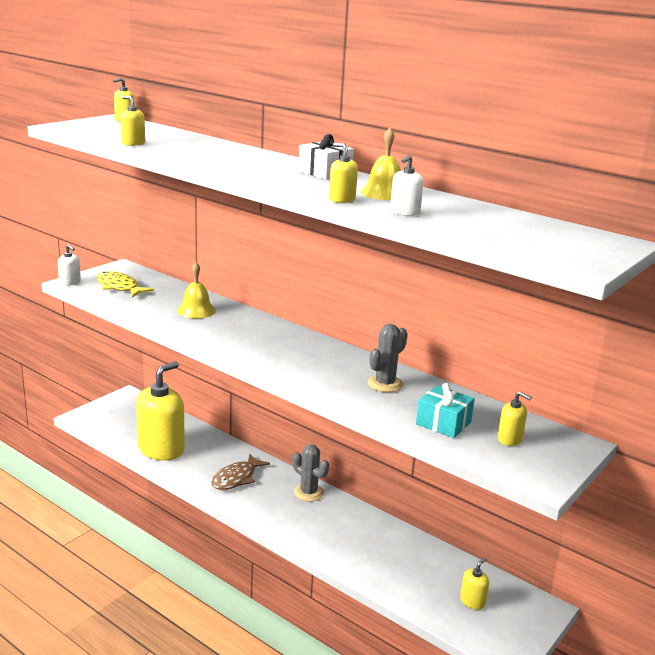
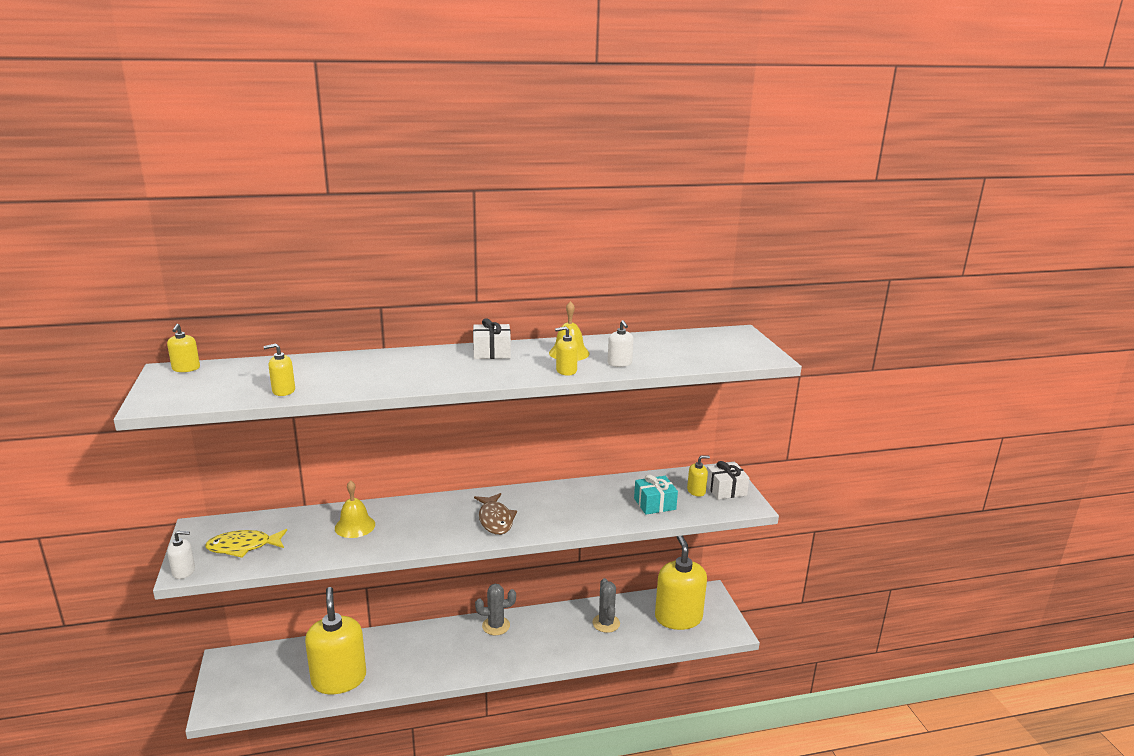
camera: 50 degrees left, 0 degrees up
brown fish [211,453,270,490] -> brown fish moved to [474,493,517,535]
grey cactus [368,324,408,392] -> grey cactus moved to [593,578,620,633]
yellow soap dispenser [460,557,489,610] -> yellow soap dispenser [655,536,707,630], size x2.34
none -> white gift [707,461,749,500]

